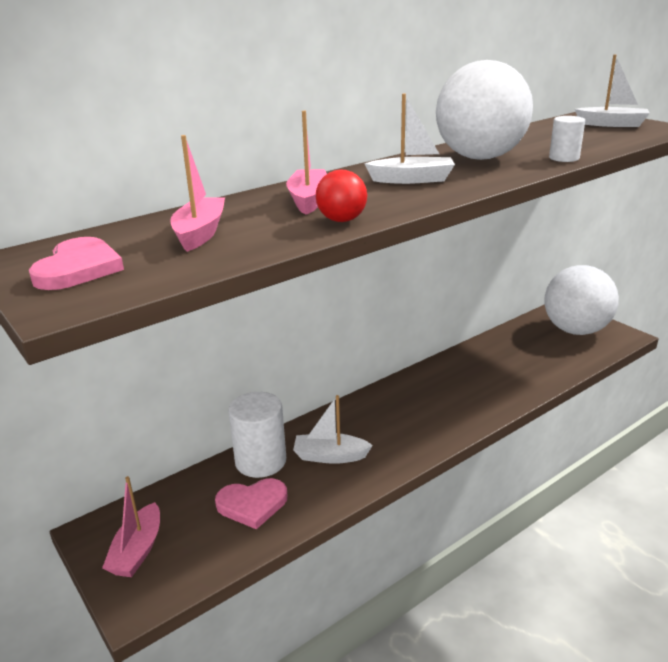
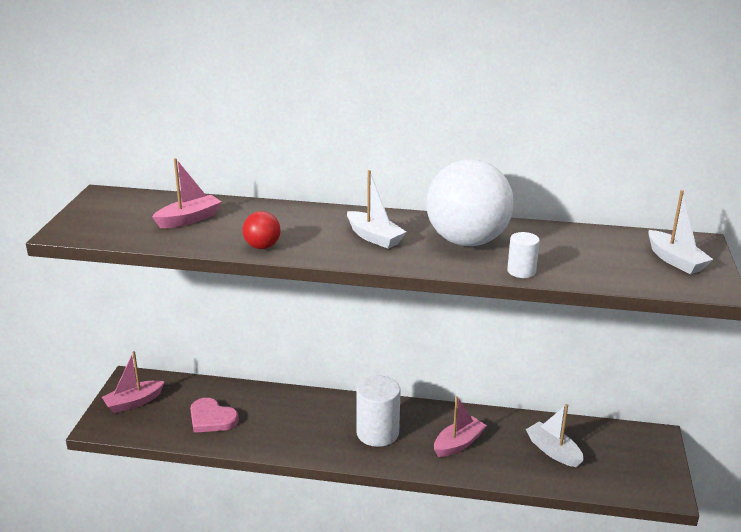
camera: 45 degrees right, 0 degrees up
pink heart [29,237,124,290] -> none
white cylinder [228,392,286,478] -> white cylinder moved to [356,376,401,447]
pink boat [286,111,327,215] -> pink boat moved to [434,396,487,457]
white boat [293,395,373,464] -> white boat moved to [526,404,584,467]
white ball [544,265,619,335] -> none

